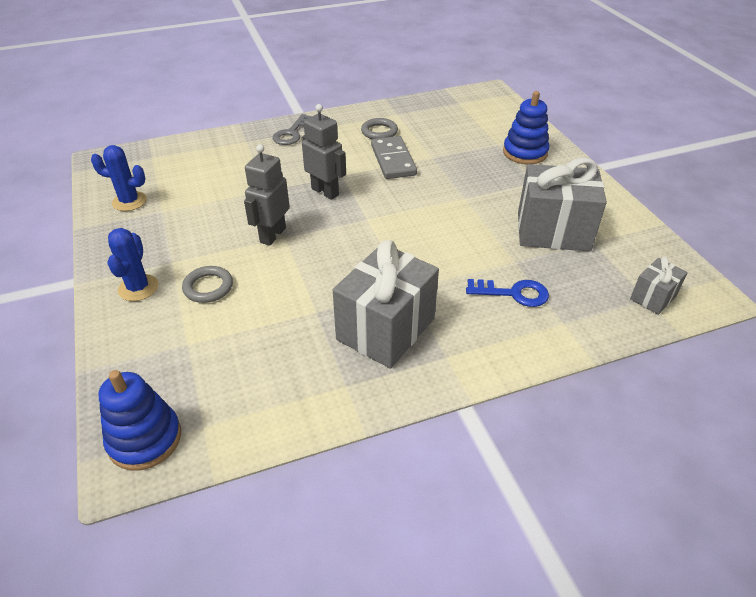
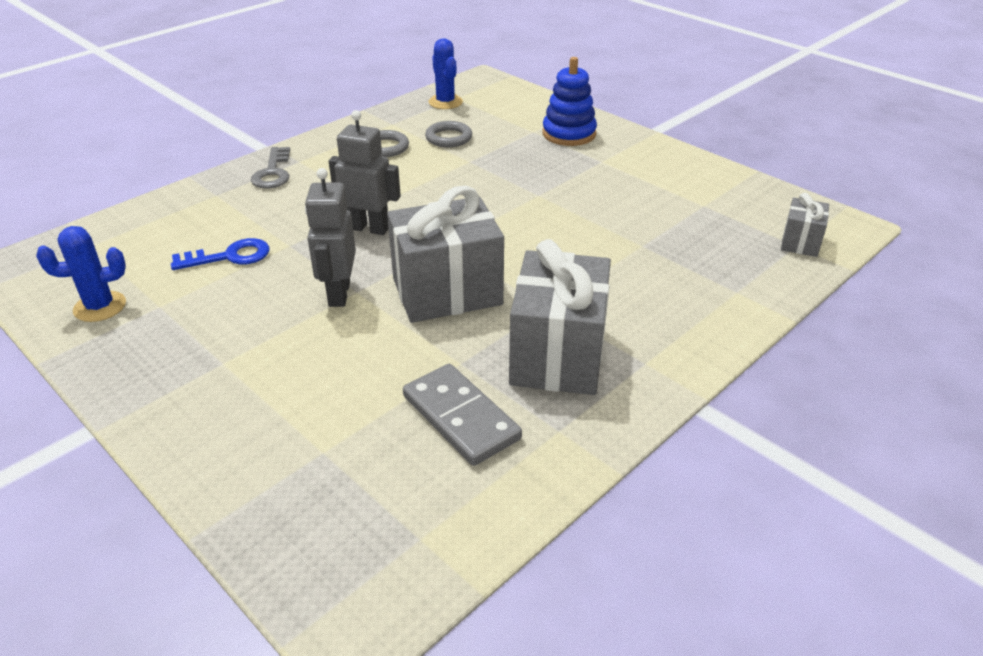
camera: 25 degrees left, 5 degrees down
blue stacking toy [98,370,181,470] -> none
blue cactus [108,228,158,301] -> blue cactus moved to [429,38,463,109]
grey ring [182,266,233,303] -> grey ring moved to [425,121,472,147]
grey domino [371,136,417,179] -> grey domino moved to [403,364,522,466]
blue key [466,279,549,307] -> blue key moved to [171,238,269,270]
grey gift [518,158,607,251] -> grey gift moved to [387,186,504,323]

